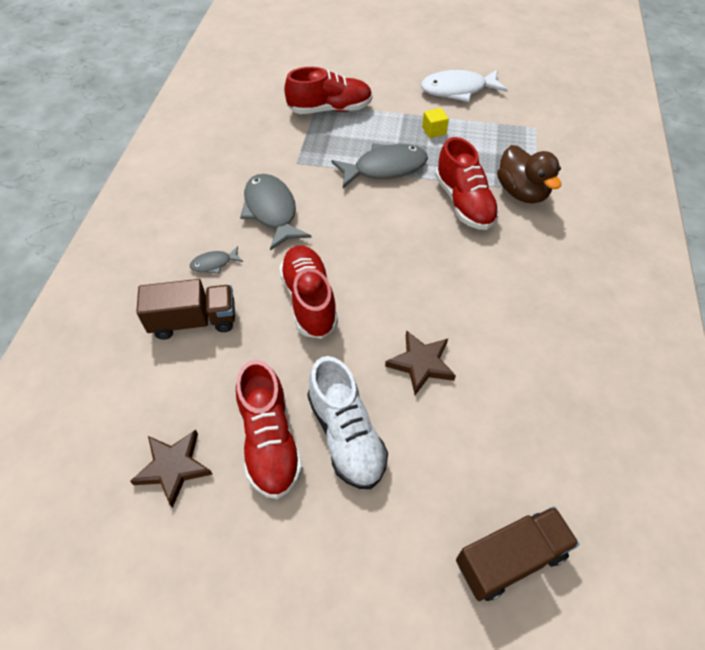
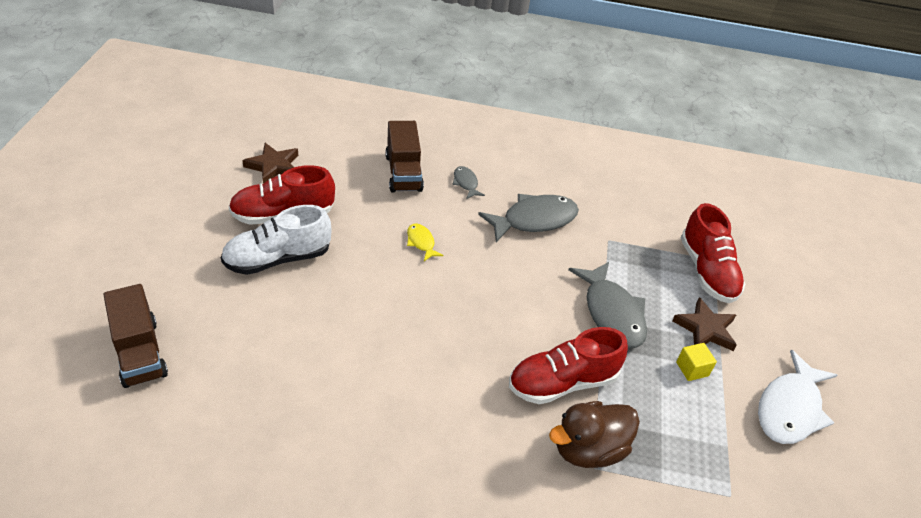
camera: 85 degrees right, 10 degrees down
red shoe [279,246,338,339] -> yellow fish [407,223,443,261]
brown star [385,330,456,395] -> brown star moved to [672,297,737,351]
white fish [421,69,508,102] -> white fish turned 135 degrees counterclockwise [758,350,837,444]

